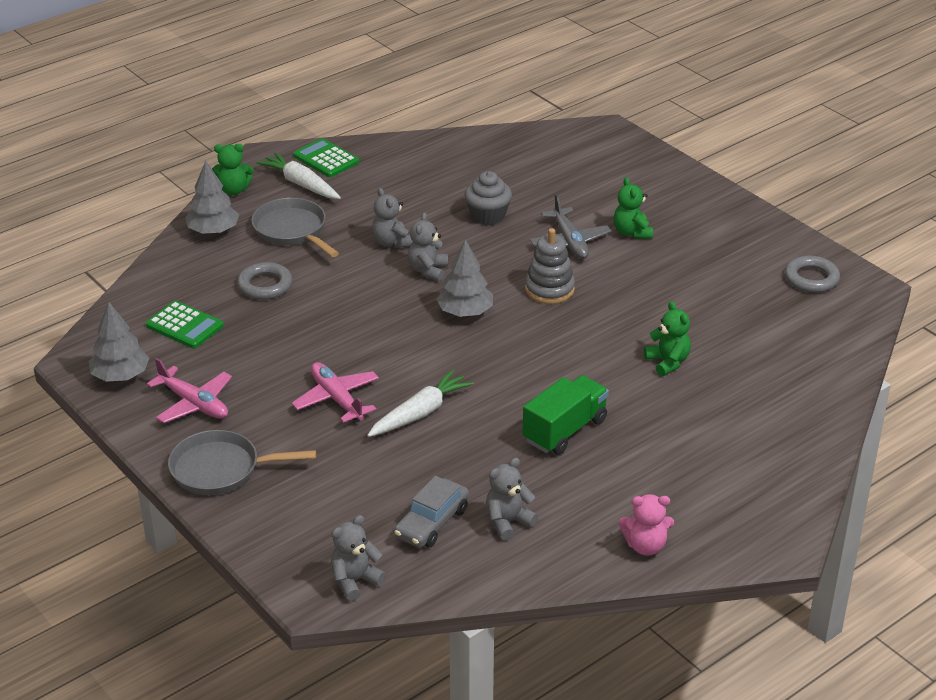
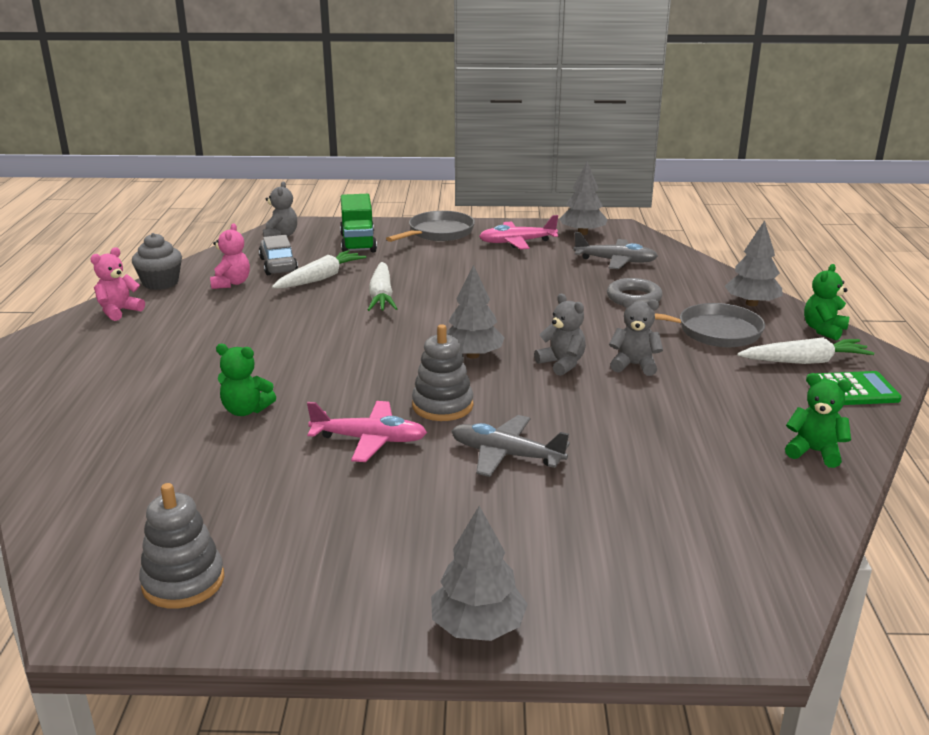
camera: 130 degrees right, 10 degrees down
green calculator [146,301,224,348] -> grey plane [573,232,658,269]
pink plane [292,362,379,423] -> pink plane moved to [307,401,427,462]
grey cupcake [465,171,512,225] -> grey cupcake moved to [132,233,182,290]
grey teddy bear [486,458,538,541] -> pink teddy bear [210,223,250,289]
green truck [522,375,609,455] -> green truck moved to [340,194,377,253]
green teddy bear [614,177,653,239] -> green teddy bear moved to [785,373,852,468]
grey ring [785,256,840,293] -> grey stacking toy [139,483,224,608]
none -> white carrot [272,250,366,288]
none -> grey tree [431,506,528,641]

